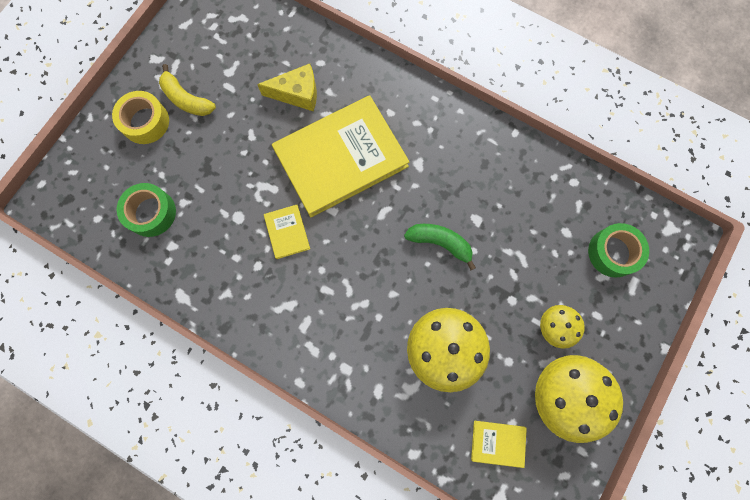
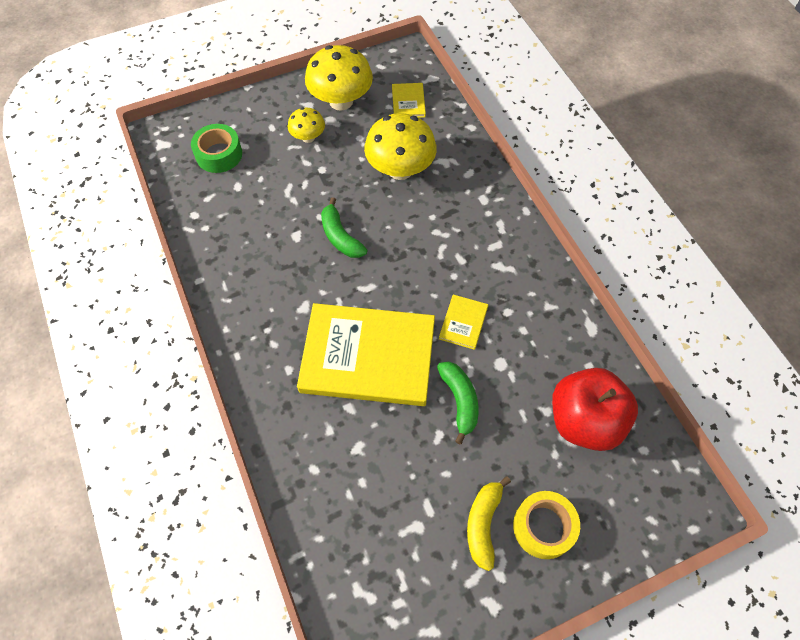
camera: 145 degrees left, 15 degrees down
green tape [116,183,176,237] -> red apple [552,368,638,451]
yellow banana [159,64,216,116] -> yellow banana turned 150 degrees counterclockwise [467,476,511,571]
yellow cheese [257,64,317,112] -> none
yellow book [471,421,527,468] -> yellow book turned 45 degrees clockwise [392,83,426,118]
none -> green banana [437,362,478,444]

